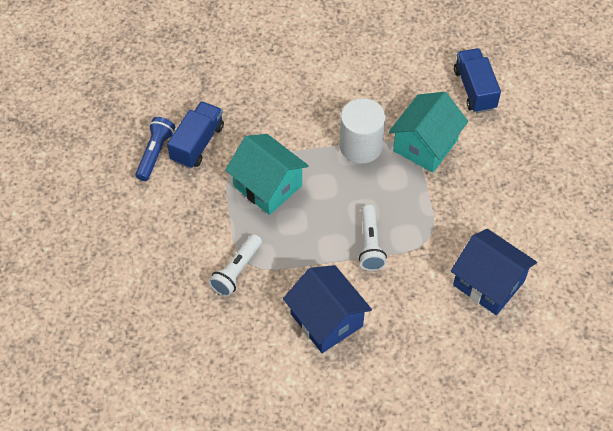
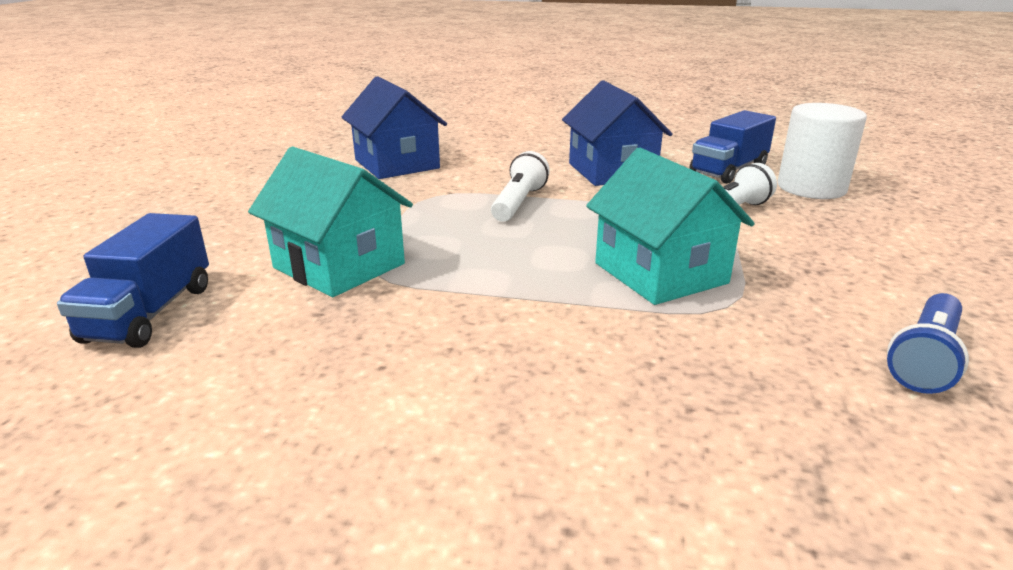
camera: 160 degrees left, 30 degrees down
blue truck [167,101,224,169] -> blue truck moved to [689,110,776,184]
white cylinder [339,98,386,164] -> white cylinder moved to [777,103,867,199]
turquoise house [389,92,468,173] -> turquoise house turned 75 degrees clockwise [248,147,413,297]

